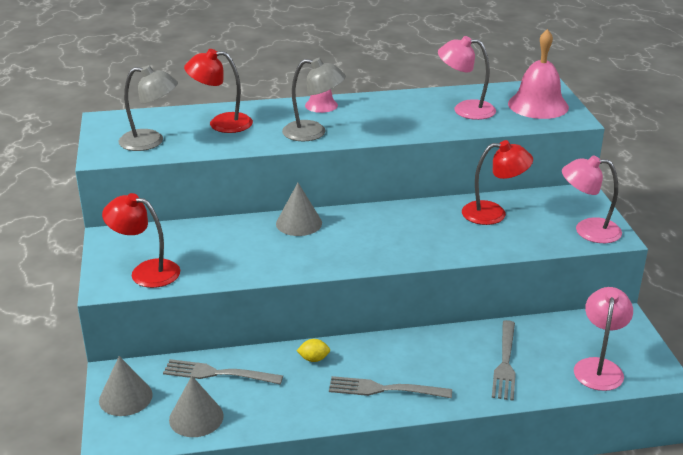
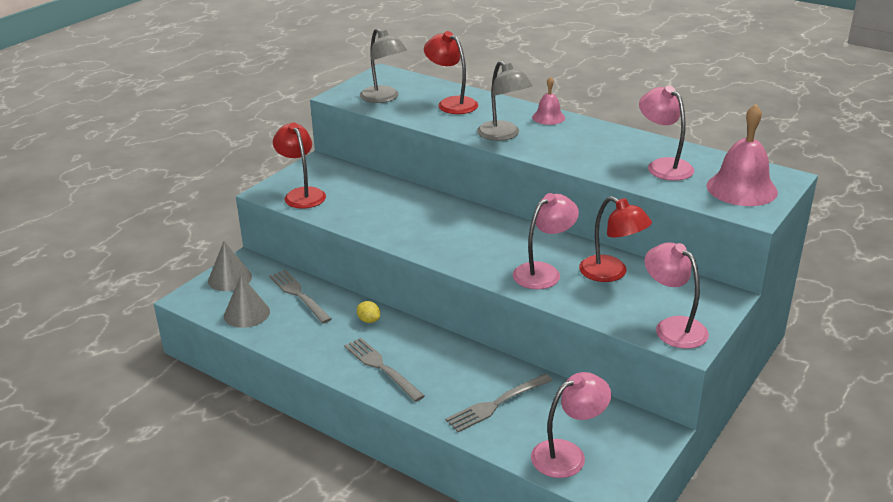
camera: 45 degrees right, 0 degrees up
grey cone [276,183,322,236] -> none
none -> pink lamp [513,193,579,289]

